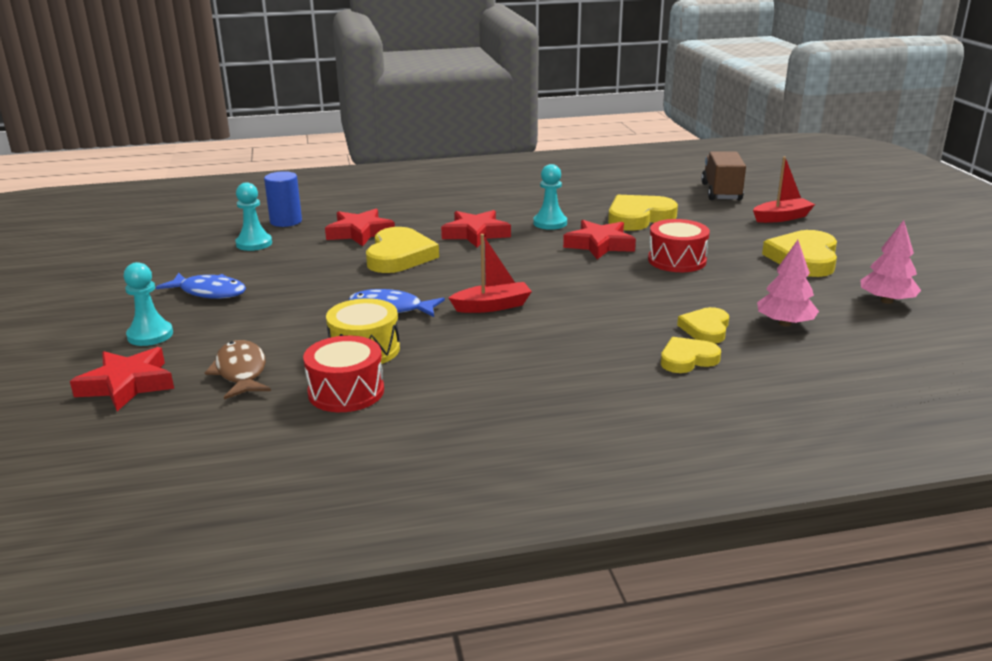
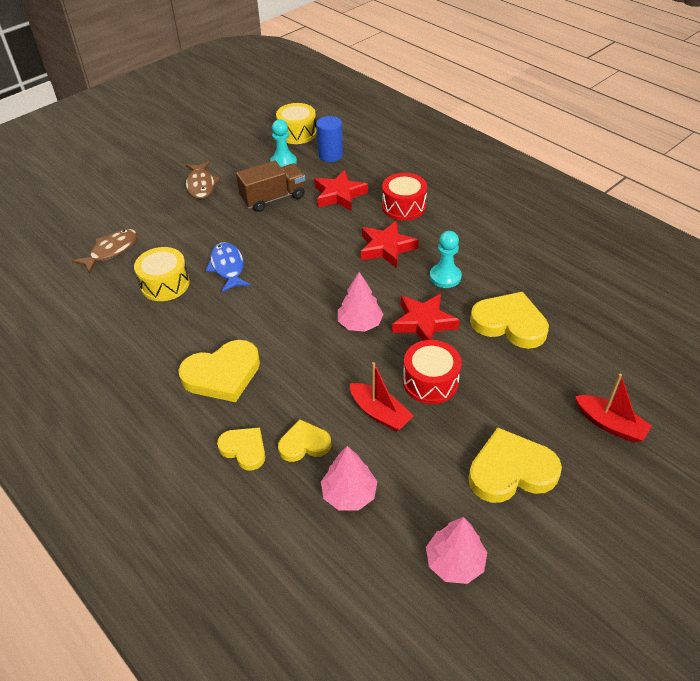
camera: 60 degrees right, 20 degrees up
red star [70,347,174,411] -> none
turquoise pawn [124,262,173,346] -> none
blue fish [156,273,246,299] -> brown fish [186,161,221,199]
red drum [303,335,384,412] -> red drum moved to [382,173,427,221]
yellow heart [366,227,439,273] -> yellow heart moved to [178,340,260,402]
red boat [449,234,532,313] -> red boat moved to [350,362,413,432]
brown truck [701,151,746,200] -> brown truck moved to [236,161,306,212]
none -> yellow drum [276,103,317,144]
none -> pink tree [338,272,384,332]

